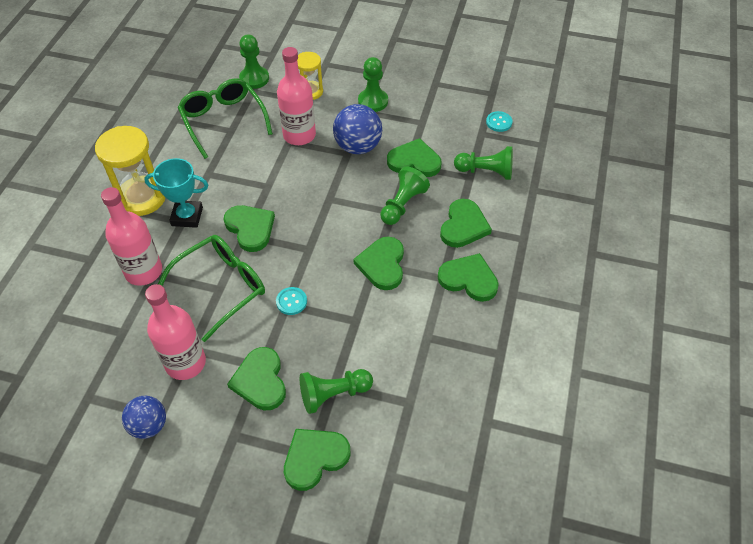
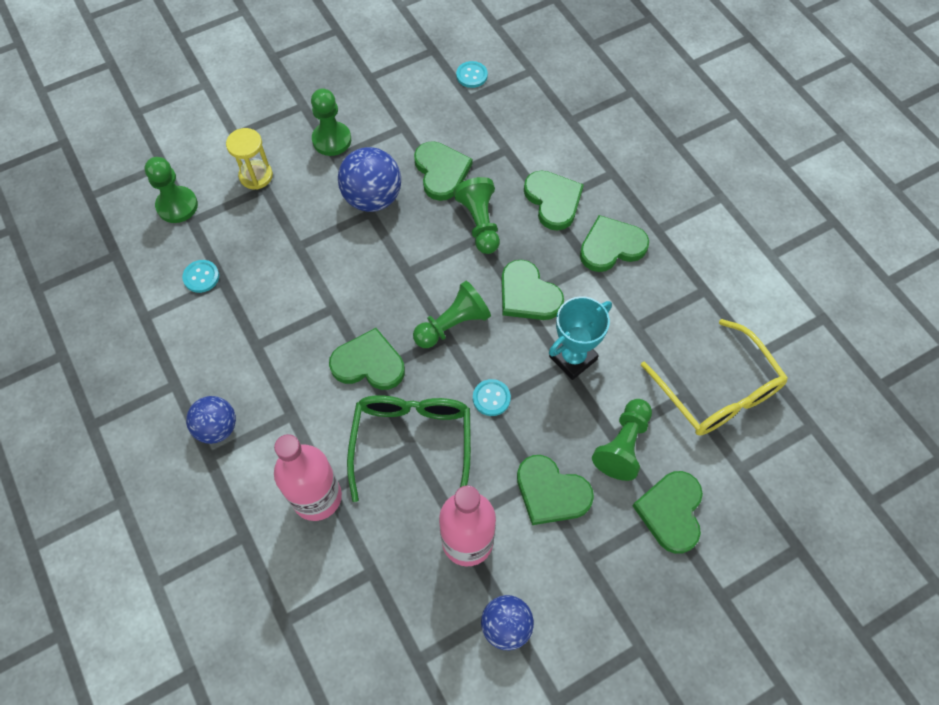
camera: 45 degrees left, 10 degrees up
yellow hourglass [95,126,165,216] -> blue ball [186,396,236,444]
turquoise trophy [144,158,208,228] -> turquoise trophy moved to [549,296,612,380]
green glasses [178,78,273,159] -> turquoise button [182,260,219,293]
pink bottle [277,47,316,145] -> none
green heart [387,138,442,177] -> green heart turned 105 degrees clockwise [414,141,472,201]
green pawn [454,146,513,180] -> green pawn moved to [413,281,491,348]
none -> yellow glasses [641,319,788,436]

